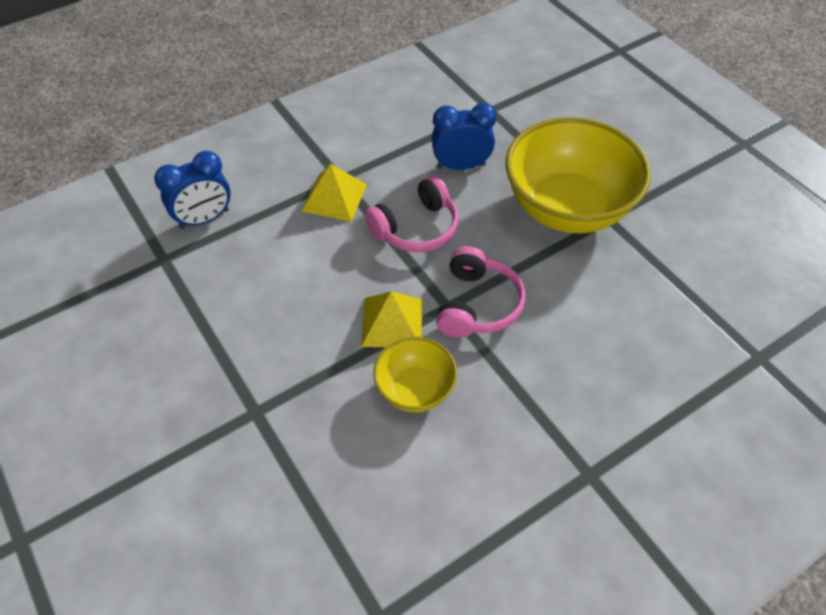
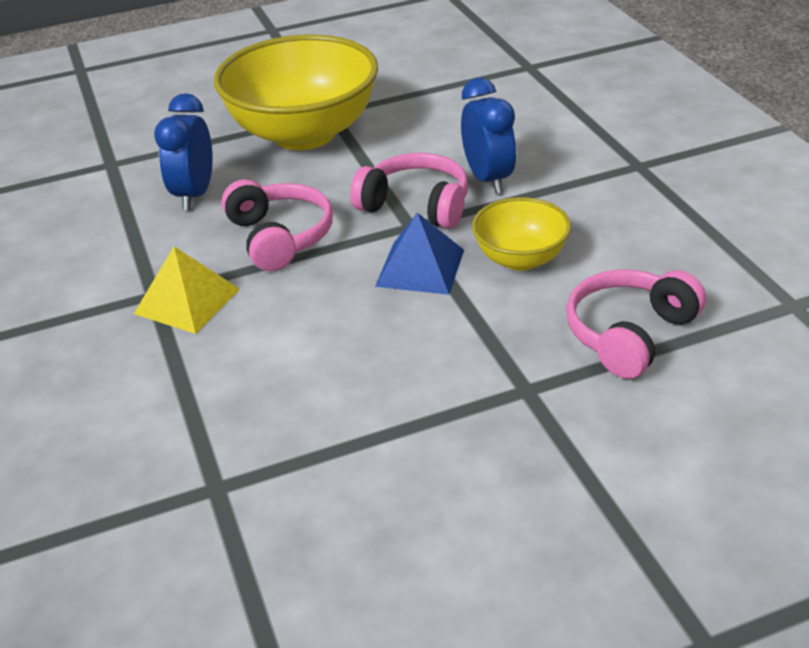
camera: 75 degrees left, 15 degrees down
blue clock [154,151,231,229] -> blue clock moved to [461,78,516,194]
yellow pyramid [361,291,422,347] -> blue pyramid [375,213,464,295]
none -> pink headphones [566,269,706,379]

